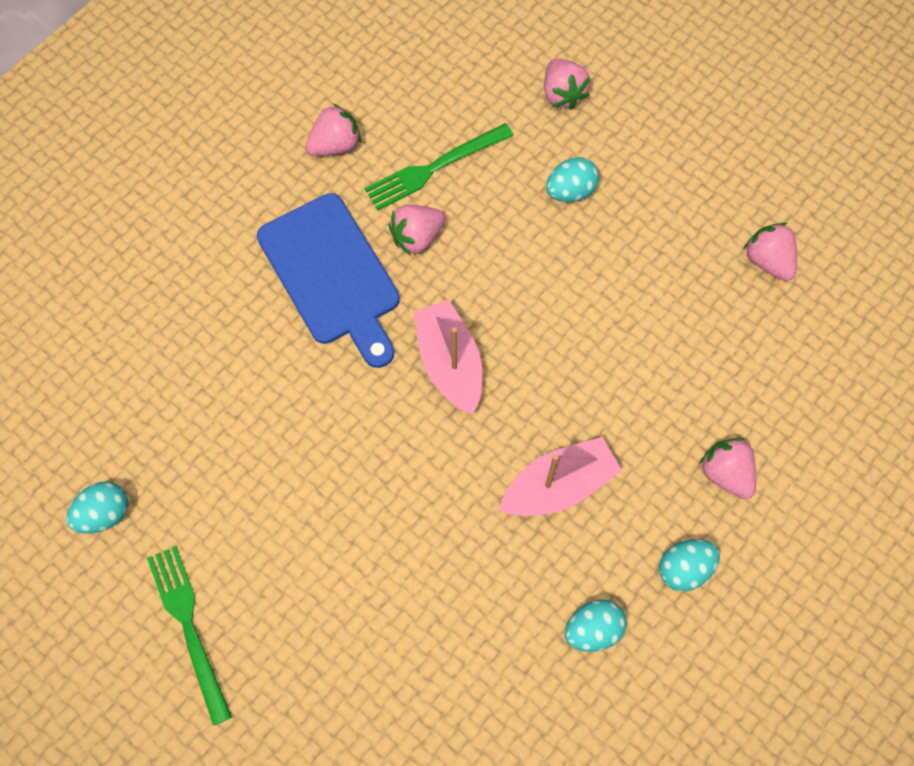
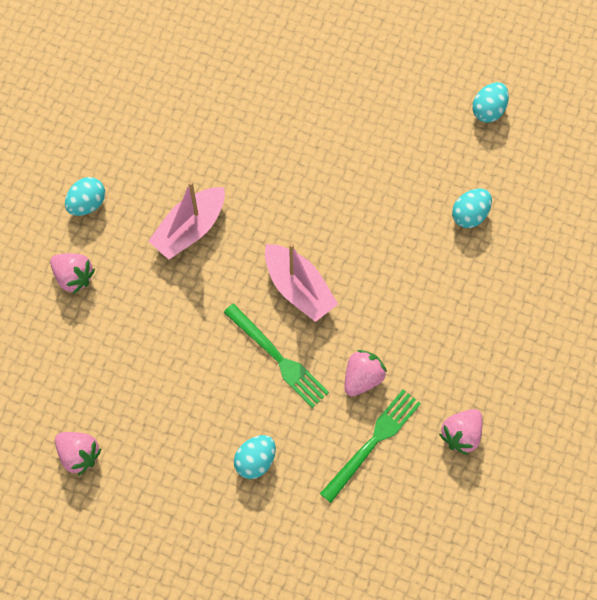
camera: 160 degrees right, 0 degrees up
green fork [147,546,232,726] -> green fork moved to [224,303,329,408]
blue cutting board [257,193,400,368] -> none
pink strawberry [544,58,590,110] -> none
turquoise egg [565,599,627,652] -> turquoise egg moved to [452,189,492,228]

